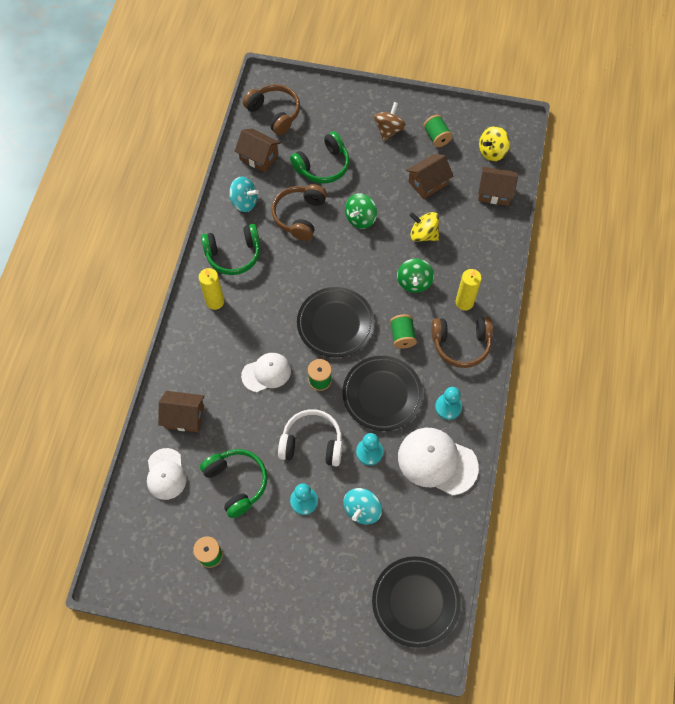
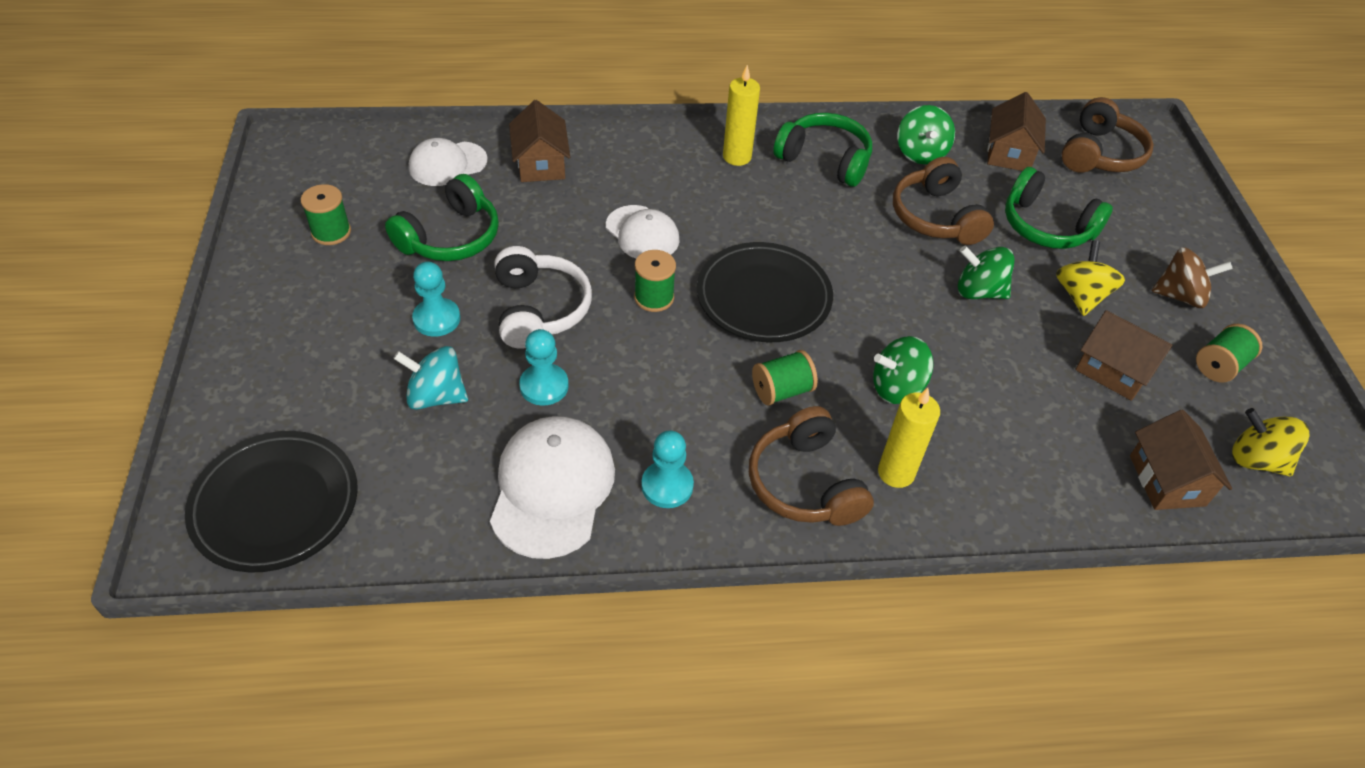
camera: 70 degrees right, 15 degrees down
green headphones [201,224,260,275] -> green headphones turned 150 degrees clockwise [773,113,872,187]
turquoise spinning top [229,177,259,212] -> green spinning top [898,105,955,164]
brown headphones [271,184,327,241] -> brown headphones turned 105 degrees counterclockwise [893,157,994,245]
black plate [342,356,423,431] -> none
yellow spinning top [410,212,439,242] -> yellow spinning top moved to [1056,240,1125,316]

